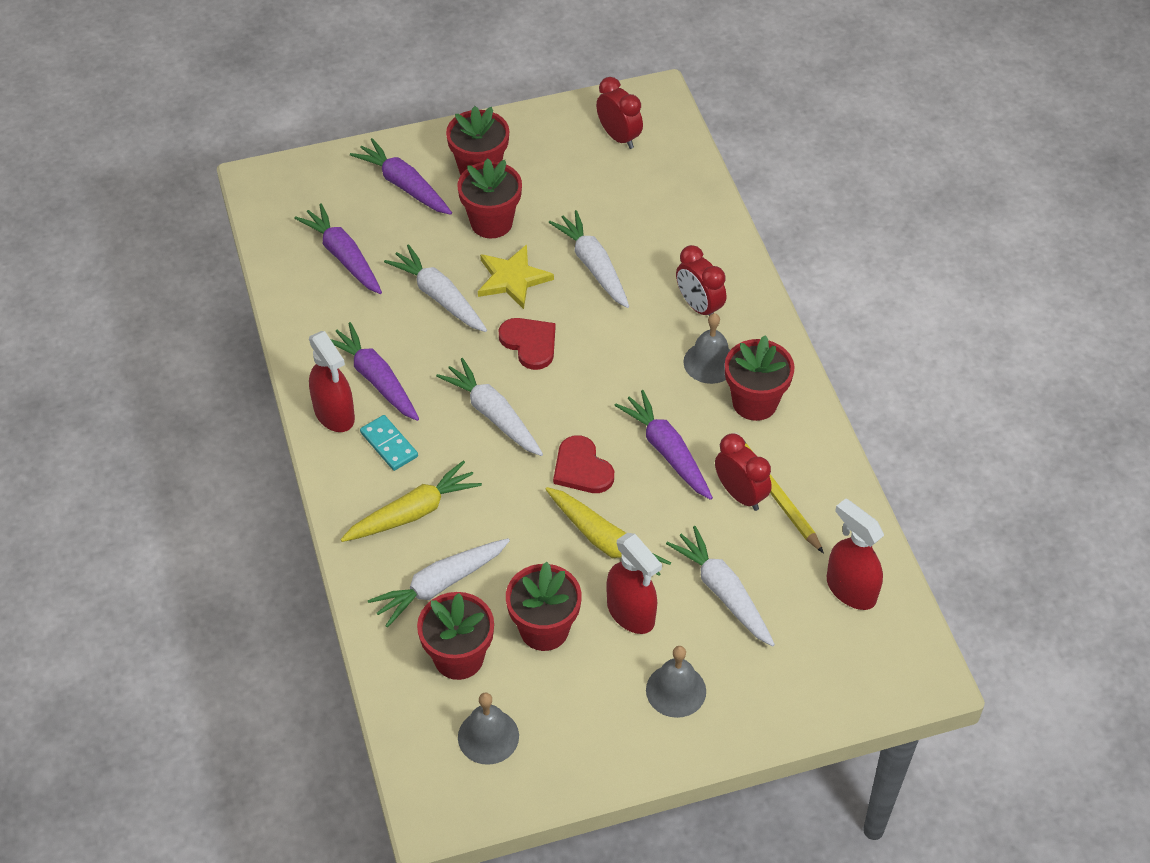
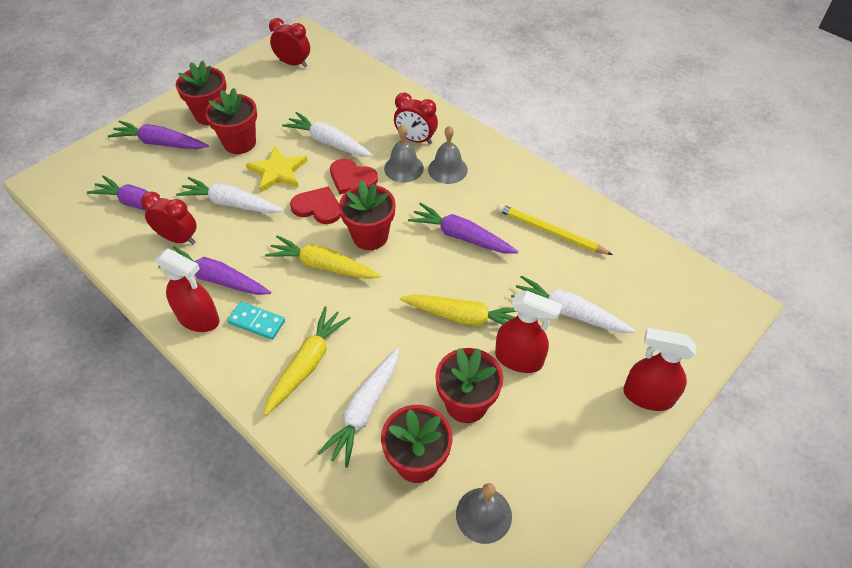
camera: 30 degrees left, 0 degrees up
white carrot [436,358,543,456] -> yellow carrot [265,235,381,279]
red heart [553,435,614,493] -> red heart moved to [330,159,378,194]
grey bell [646,646,706,718] -> grey bell moved to [384,124,424,183]
red clock [715,434,772,511] -> red clock moved to [141,192,197,244]
red flower pot [725,335,795,421] -> red flower pot moved to [339,180,396,250]
red spray bottle [827,498,884,610] -> red spray bottle moved to [623,328,696,411]

